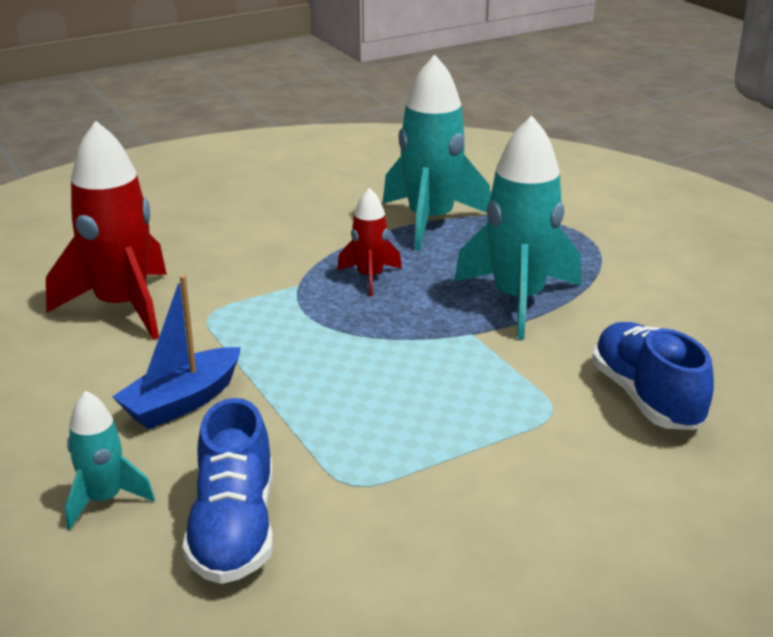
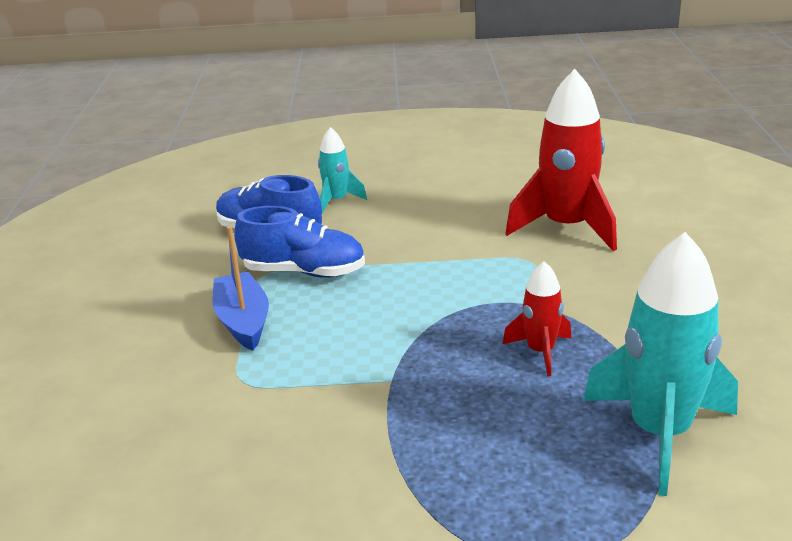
camera: 120 degrees right, 0 degrees up
blue boat [112,275,241,429] -> blue boat moved to [212,226,269,351]
turquoise rocket [454,116,581,340] -> none
blue shoe [592,322,714,430] -> blue shoe moved to [234,206,365,278]

